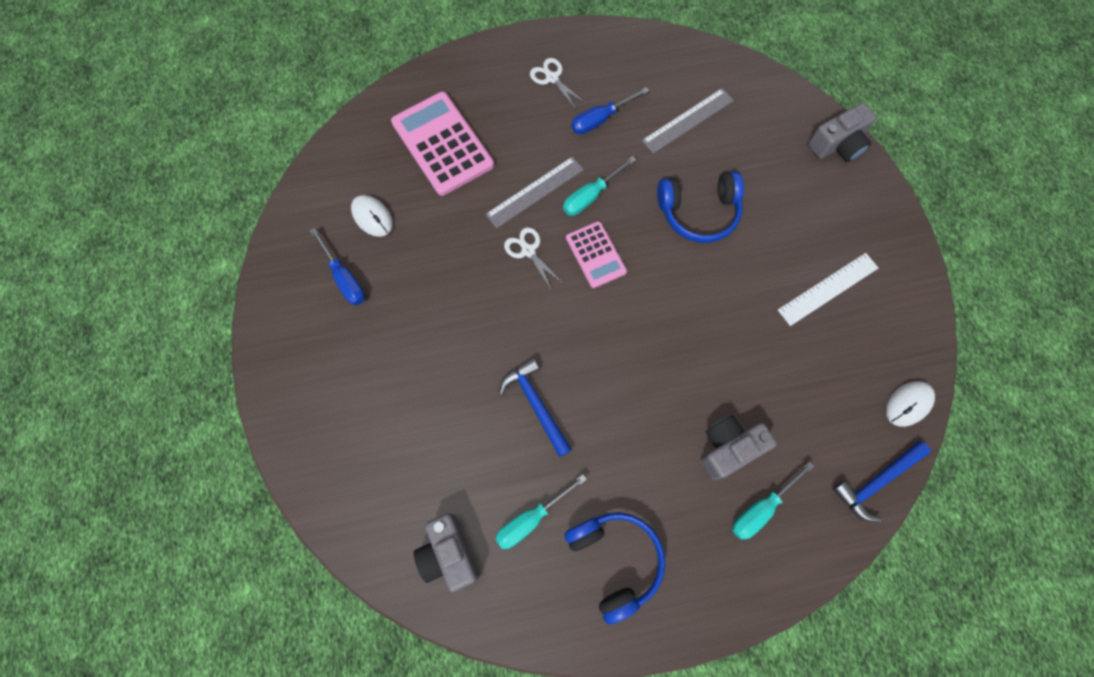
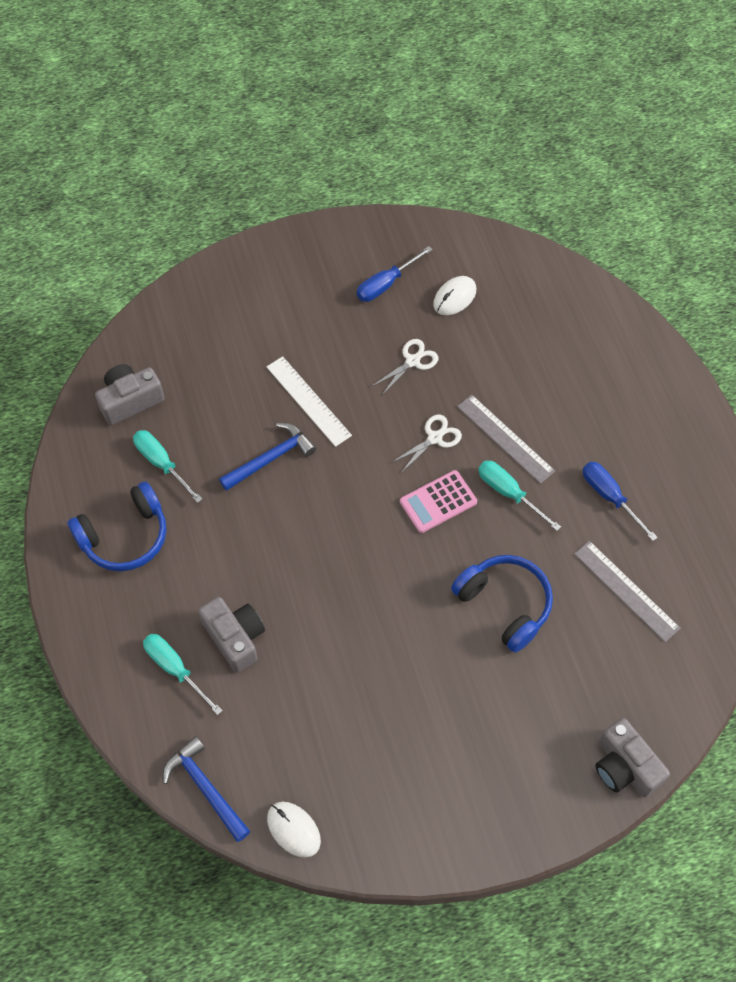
camera: 85 degrees right, 10 degrees down
pink calculator [391,92,494,196] -> none
white scissors [530,58,586,109] -> white scissors moved to [372,339,439,395]
blue headphones [657,171,744,243] -> blue headphones turned 150 degrees clockwise [451,555,553,653]
white ruler [778,253,879,326] -> white ruler moved to [267,356,352,447]

